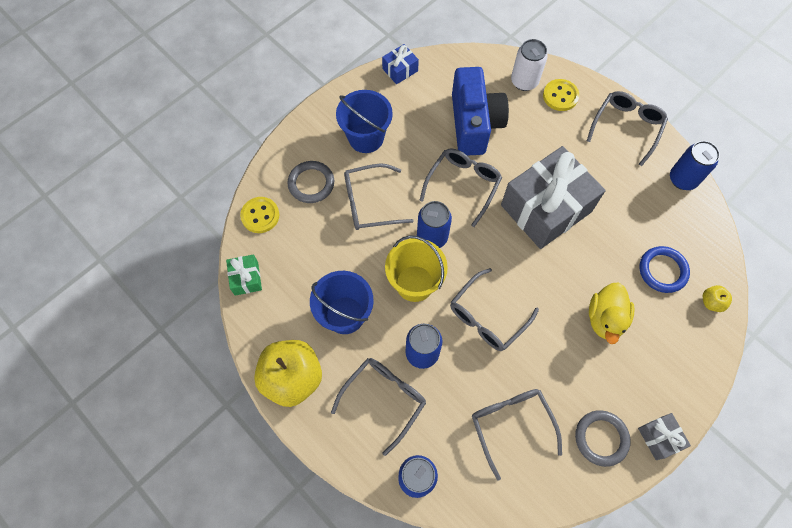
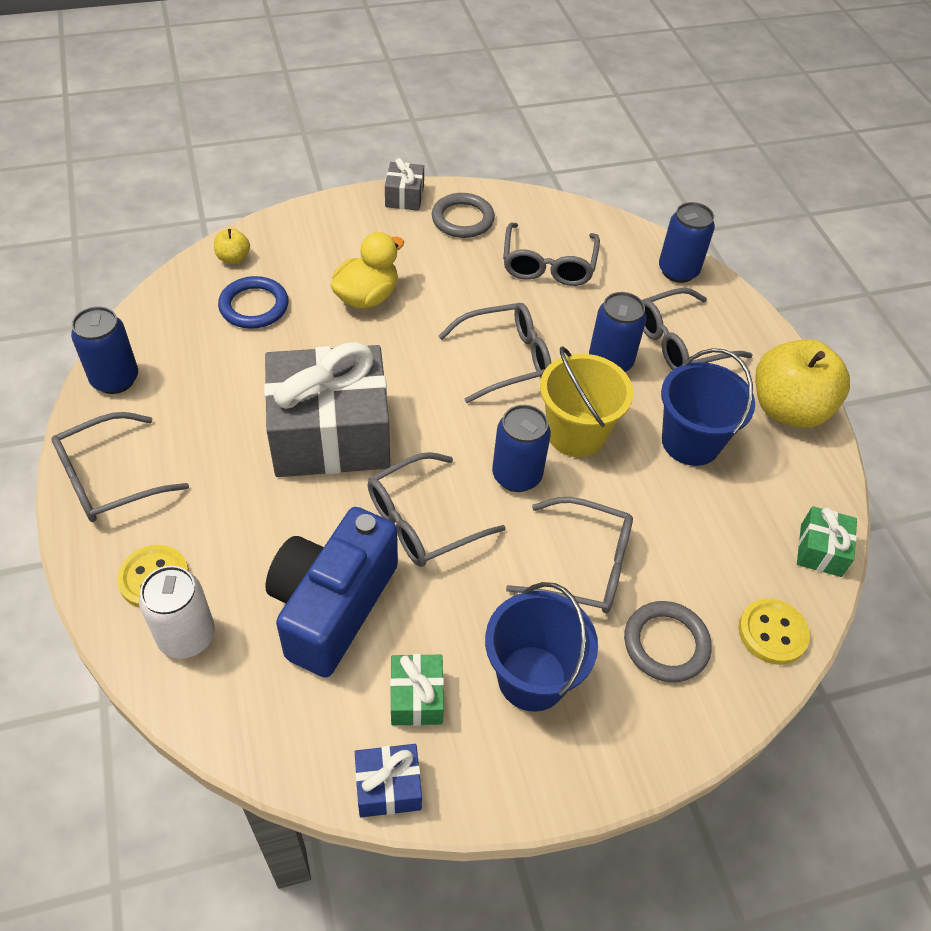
camera: 155 degrees left, 15 degrees down
none -> green gift [390,654,444,726]

